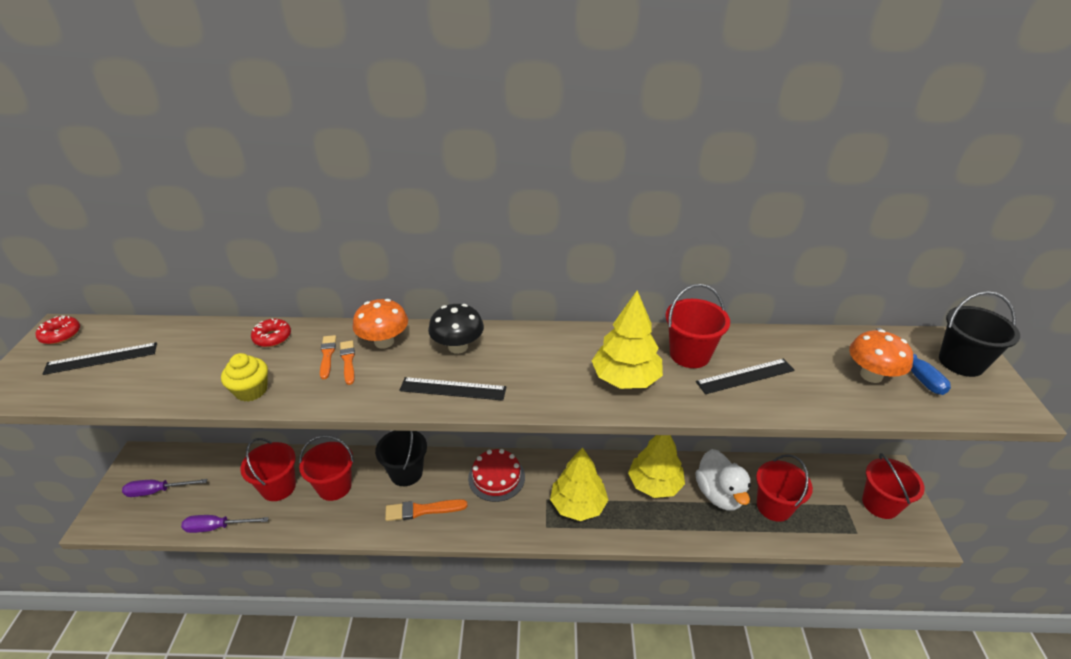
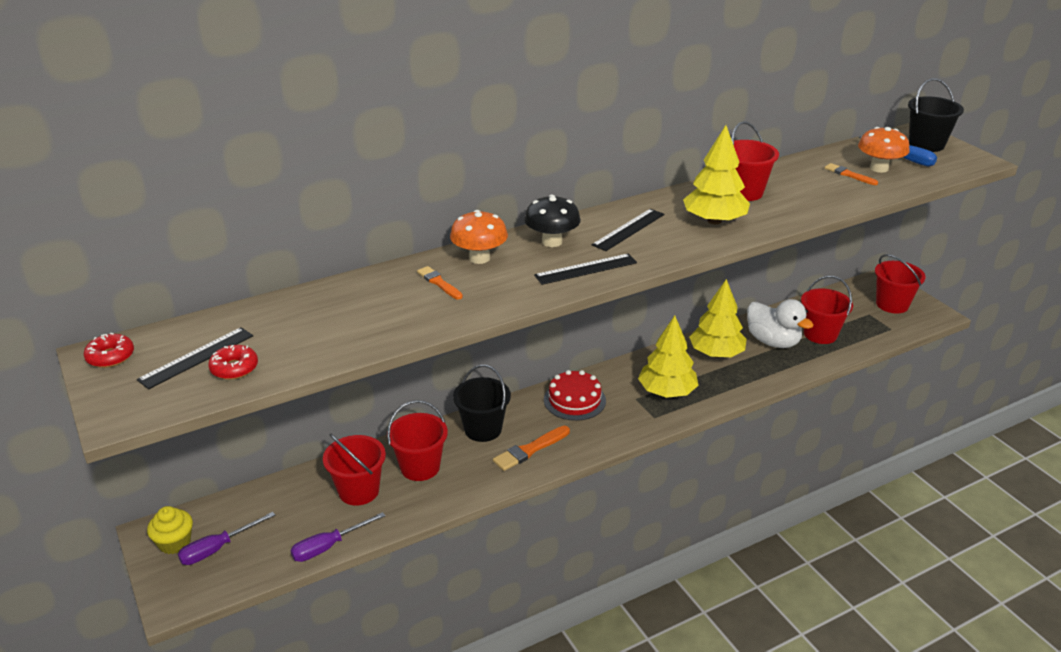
camera: 30 degrees left, 5 degrees down
yellow cupcake [221,353,268,402] -> yellow cupcake moved to [147,506,193,554]
red donut [251,319,291,347] -> red donut moved to [208,345,258,380]
orange brush [340,340,355,385] -> orange brush moved to [825,163,878,185]
black ruler [696,358,795,394] -> black ruler moved to [592,209,664,251]

